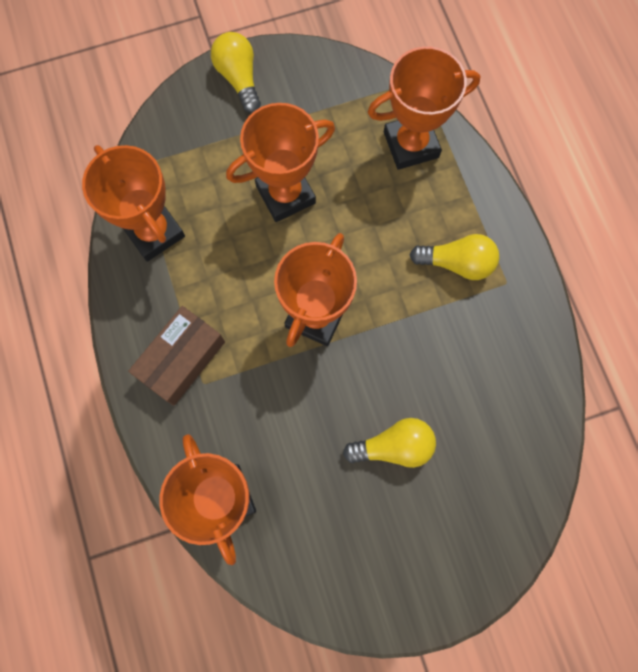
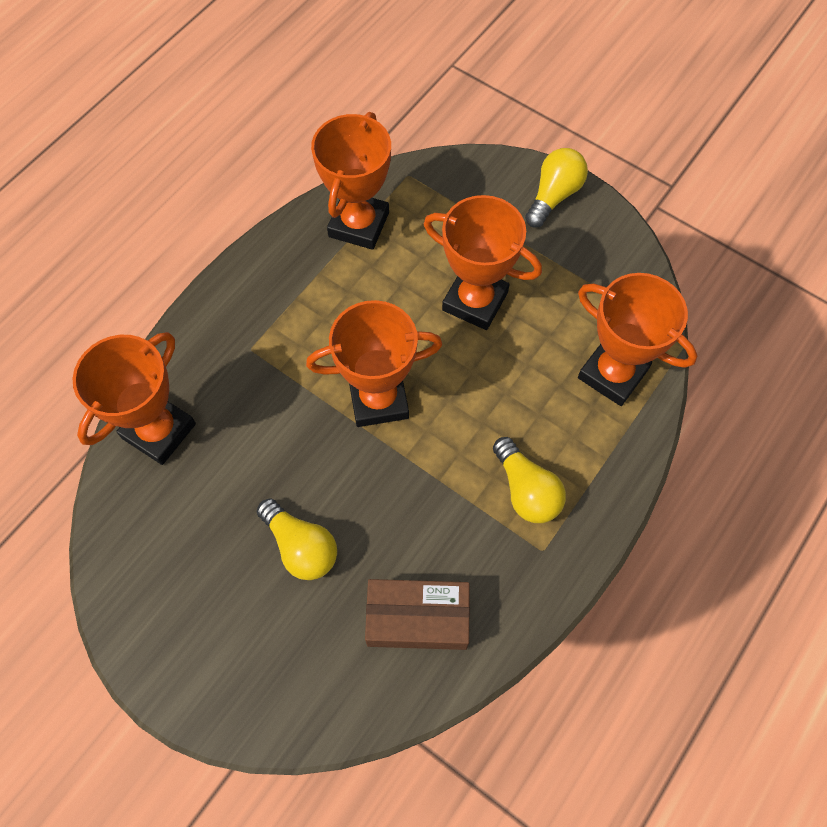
camera: 55 degrees right, 10 degrees down
brown box [128,306,225,406] -> brown box moved to [365,579,470,650]

